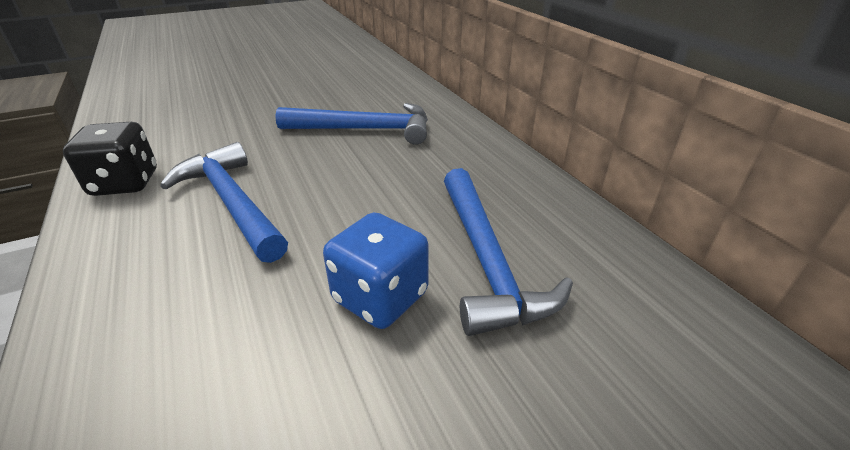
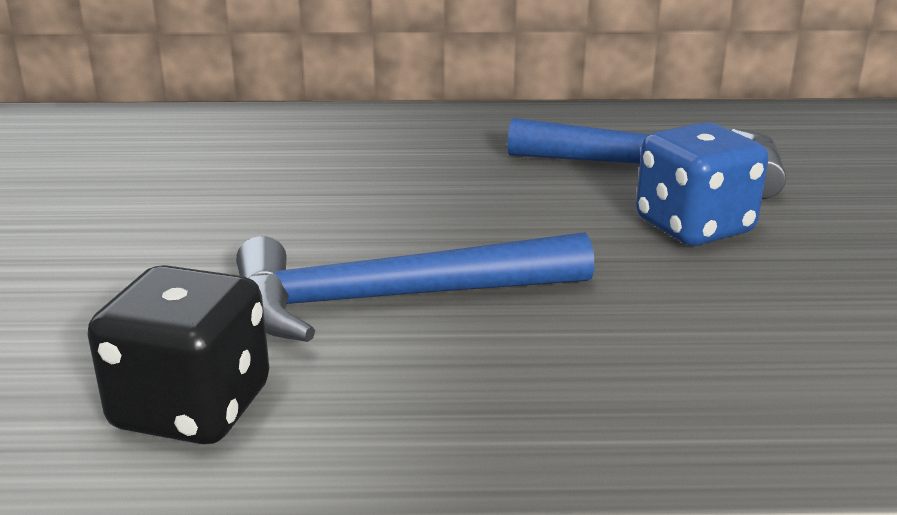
camera: 65 degrees left, 10 degrees down
blue hammer [275,103,428,145] -> none

